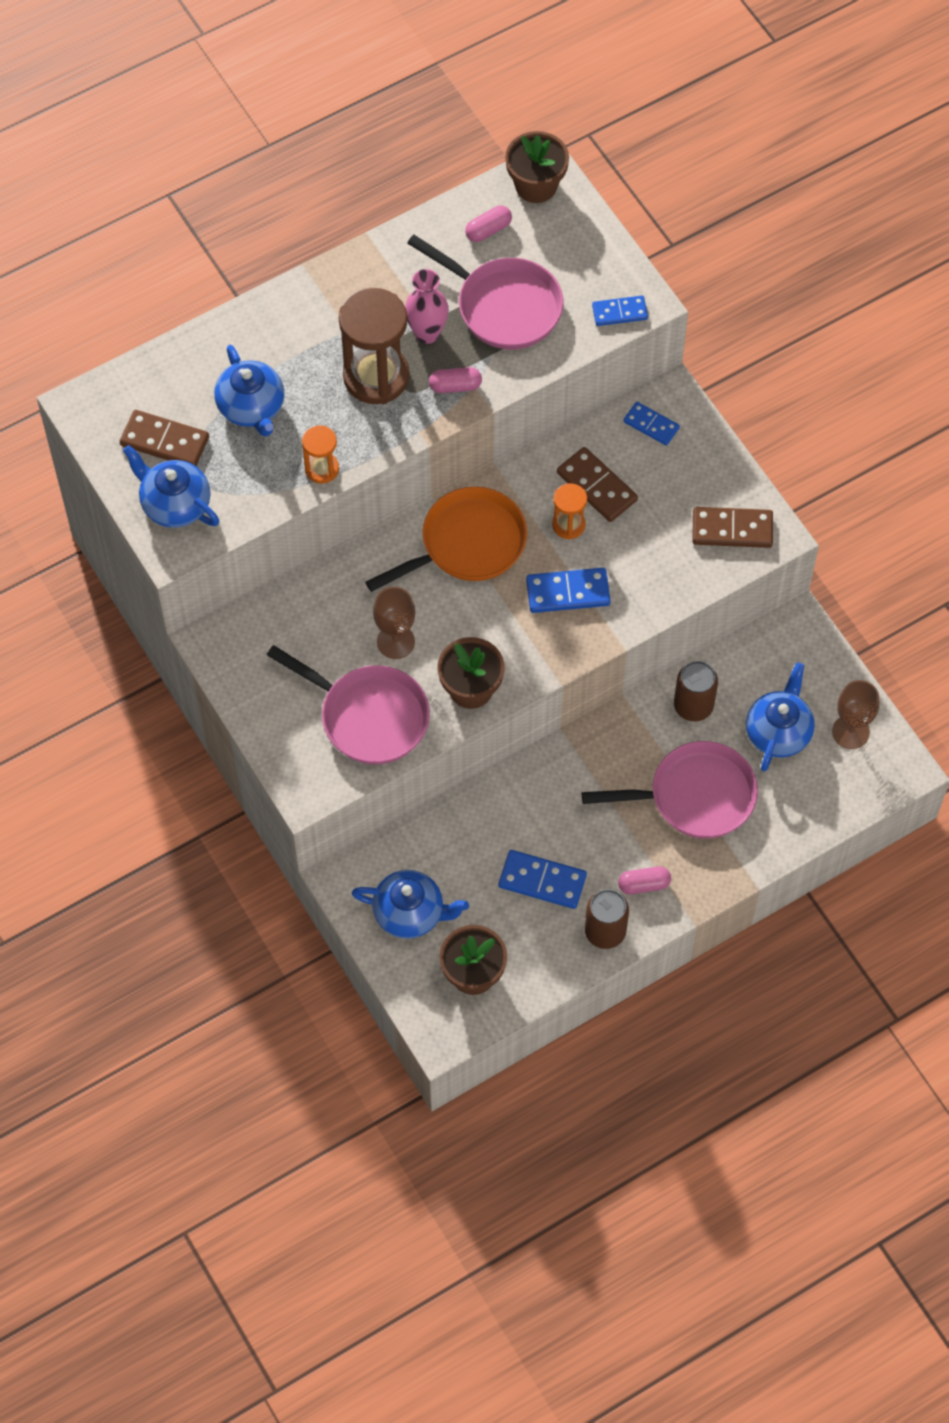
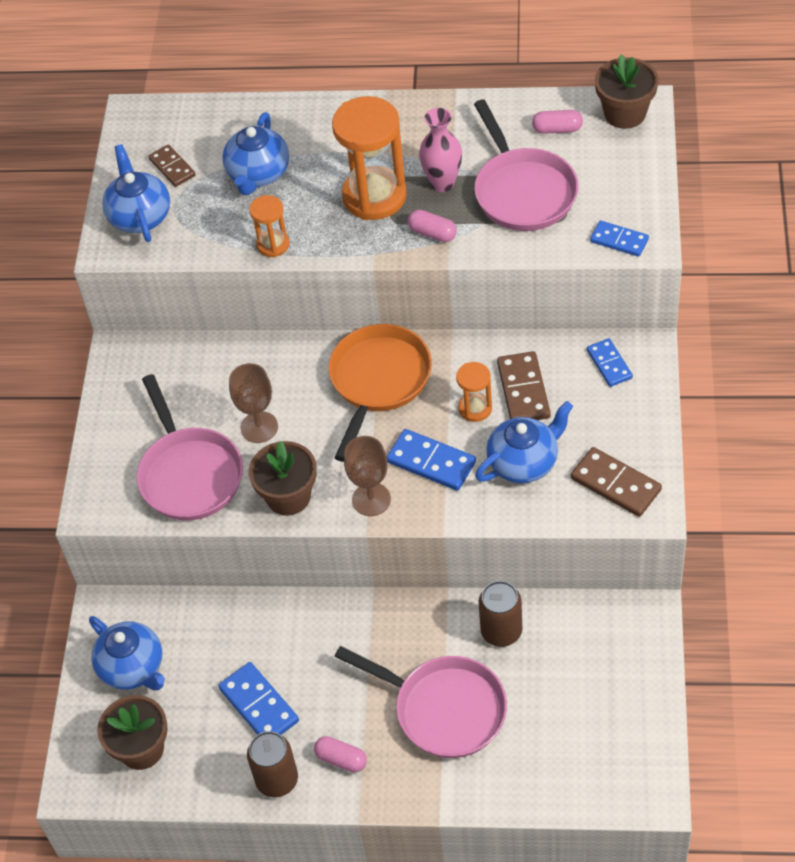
camera: 40 degrees right, 10 degrees down
brown domino [120,410,209,466] -> brown domino [148,144,196,187], size x0.66
brown hourglass [339,288,409,404] -> orange hourglass [332,96,407,220]
orange pan [365,487,527,592] -> orange pan turned 75 degrees counterclockwise [328,324,432,462]
blue teapot [746,662,815,772] -> blue teapot moved to [475,401,573,483]
brown goblet [832,680,879,749] -> brown goblet moved to [344,436,391,516]

